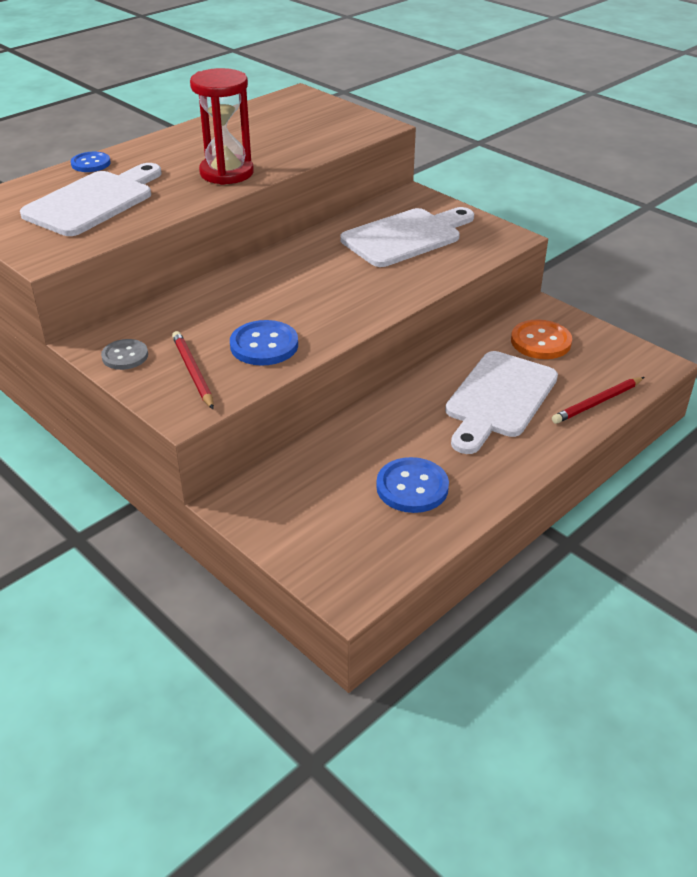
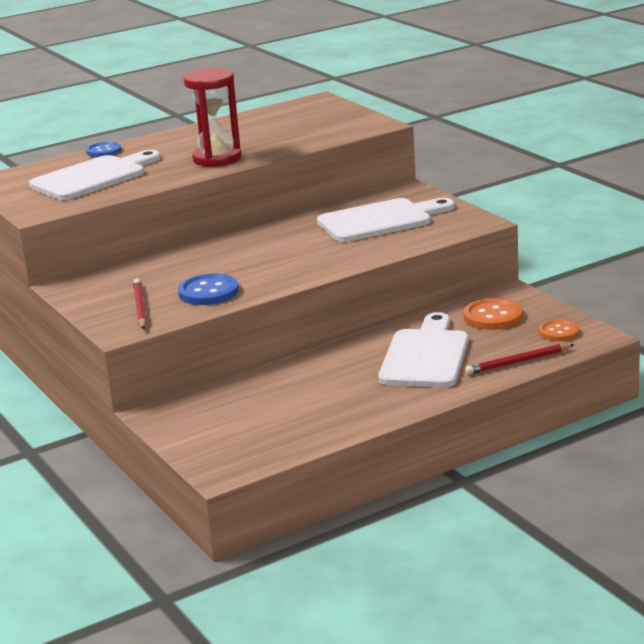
camera: 15 degrees right, 15 degrees down
grey button [101,339,148,370] -> none
blue button [376,457,449,513] -> none
white cutting board [445,351,558,454] -> white cutting board turned 150 degrees clockwise [378,312,469,387]
none -> orange button [539,320,579,341]

